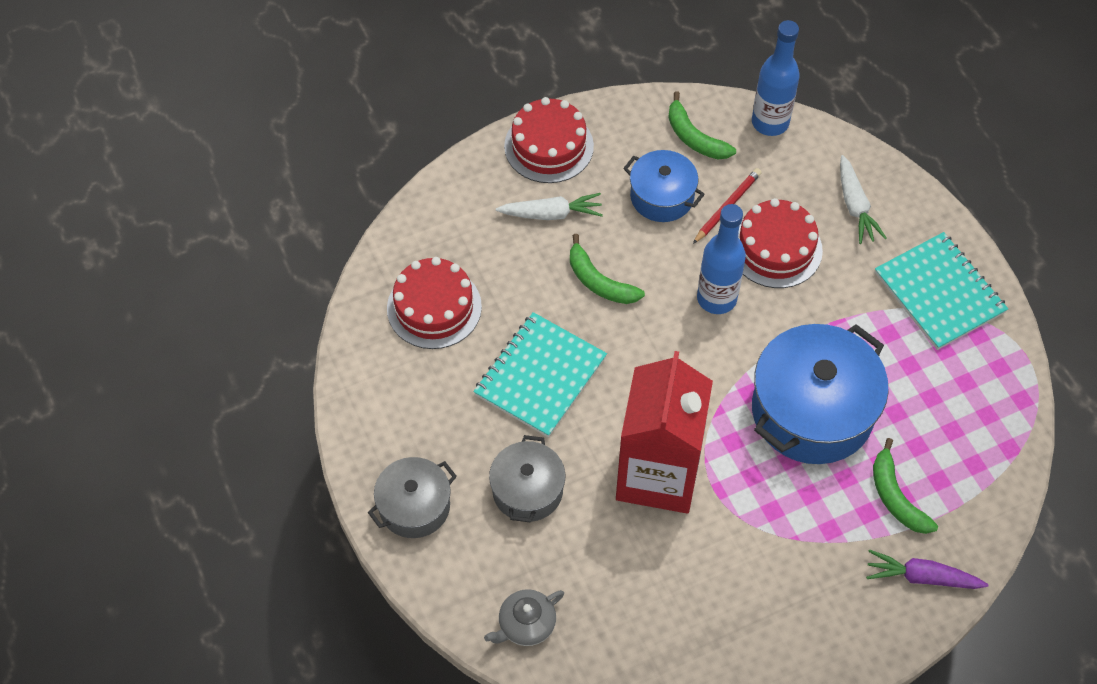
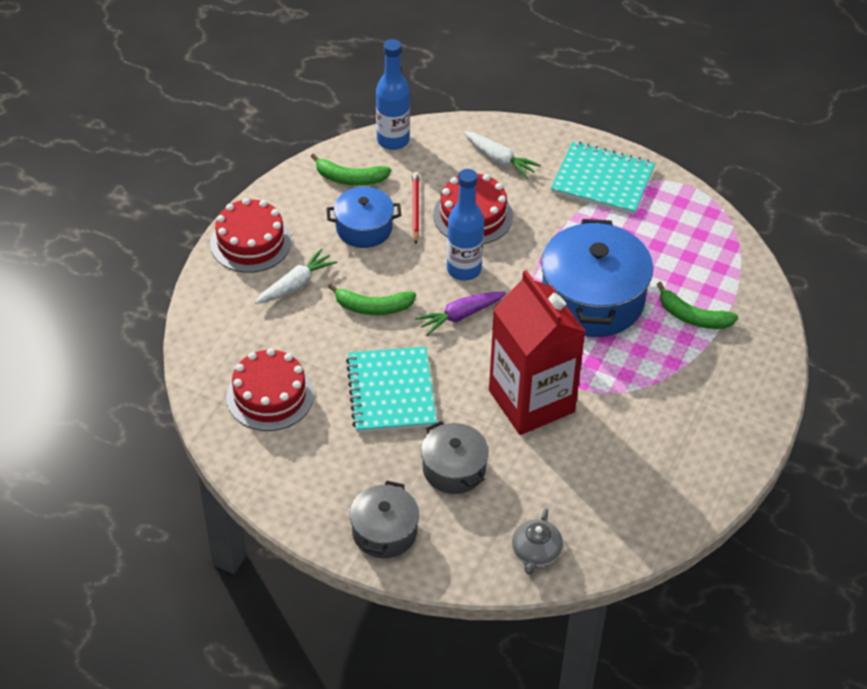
camera: 40 degrees left, 10 degrees down
purple carrot [866,549,988,589] -> purple carrot moved to [415,292,506,336]

